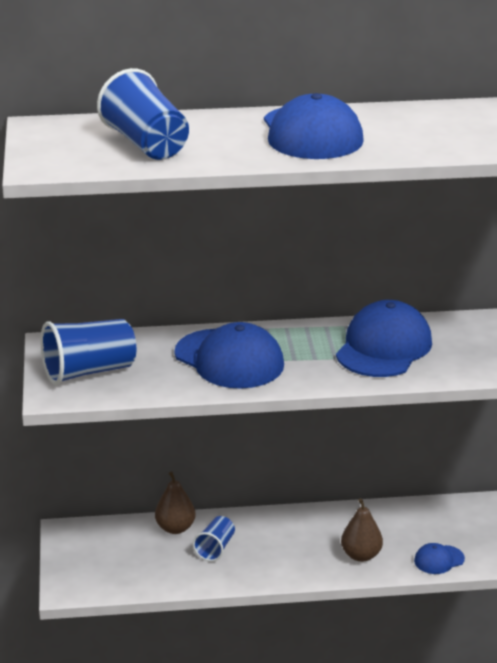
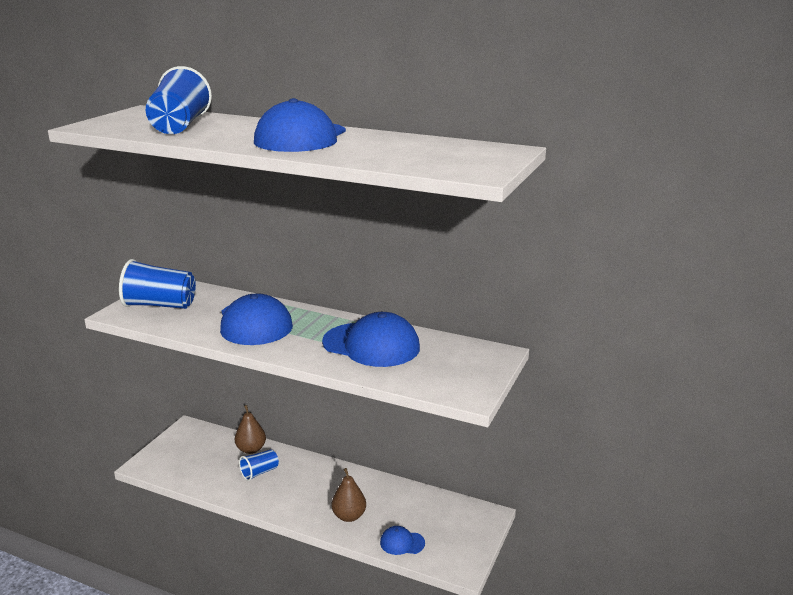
camera: 30 degrees right, 5 degrees down
blue cap [336,300,432,377] -> blue cap turned 60 degrees clockwise [322,312,420,367]

